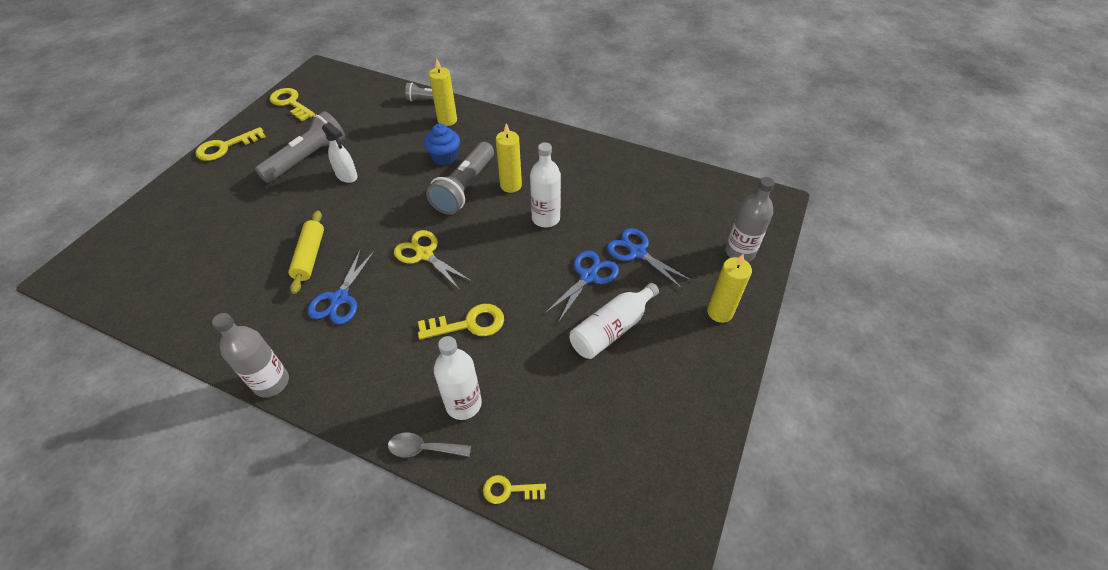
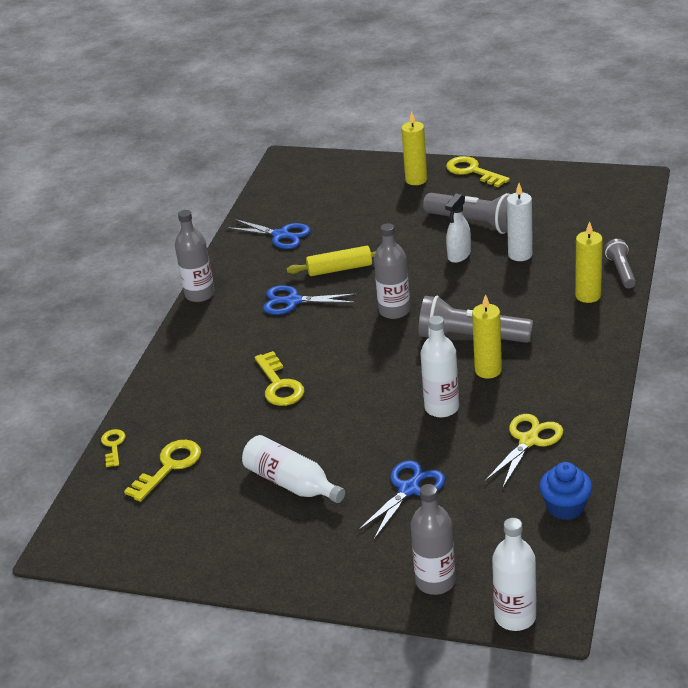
camera: 85 degrees right, 15 degrees down
yellow key [270,88,315,121] -> yellow key moved to [124,440,201,502]
grey spoon [388,432,471,458] -> none
yellow scissors [394,230,473,290] -> yellow scissors moved to [485,414,563,487]
blue cupcake [424,124,460,166] -> blue cupcake moved to [539,462,592,520]
white bottle [434,336,482,420] -> white bottle moved to [492,518,536,631]
blue scissors [544,250,619,323] -> blue scissors moved to [226,219,311,249]
yellow candle [707,254,752,323] -> yellow candle moved to [401,111,427,185]
none -> grey bottle [374,223,410,319]
none -> white candle [507,183,533,261]

